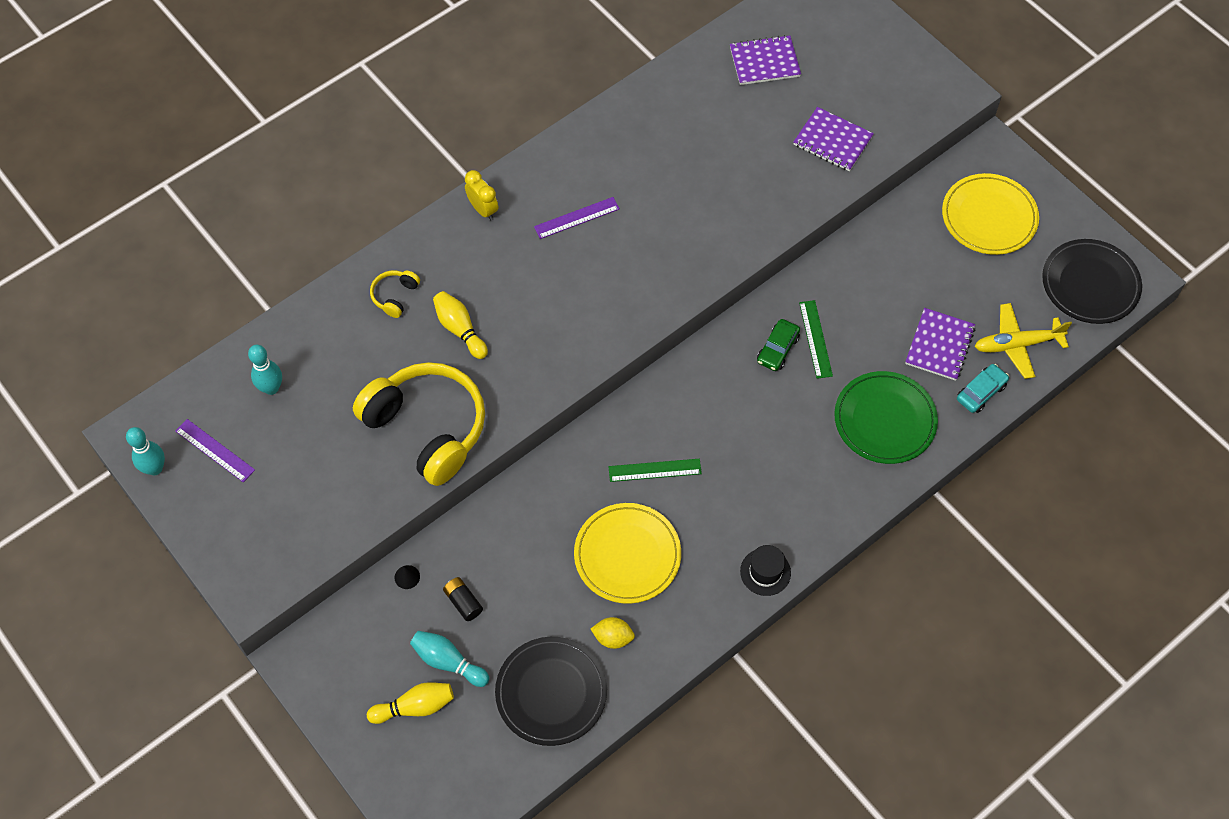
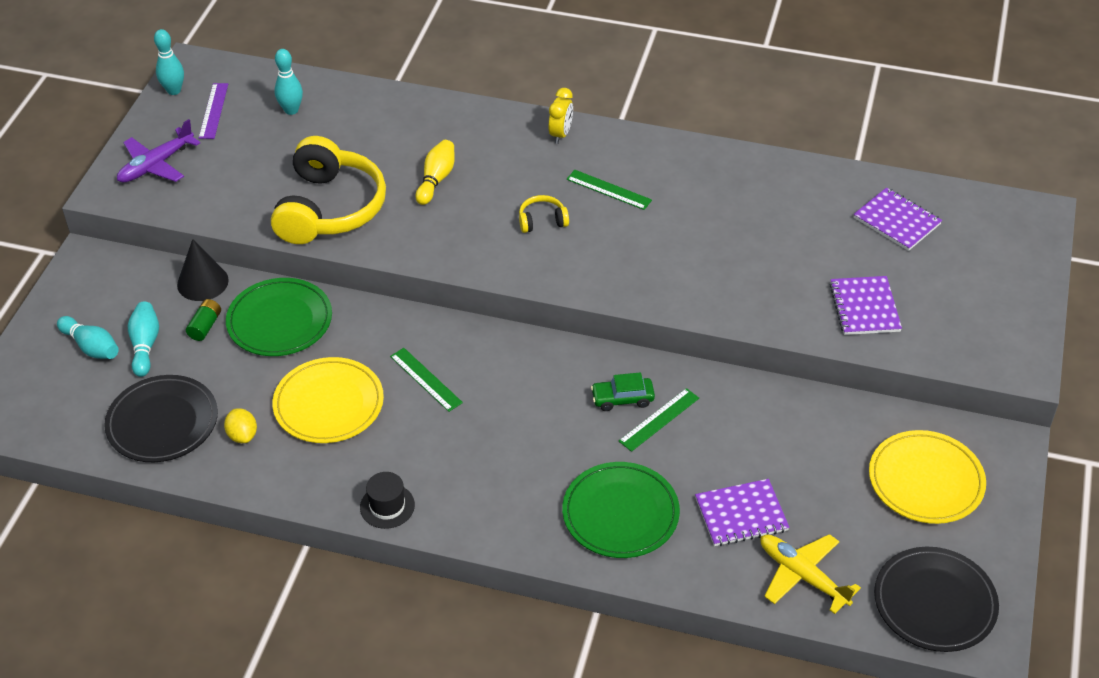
camera: 55 degrees right, 15 degrees down
yellow bowling pin [367,682,454,724] -> turquoise bowling pin [57,316,119,359]
yellow headphones [370,271,420,318] -> yellow headphones moved to [519,195,569,233]
black cone [395,565,420,589] -> black cone [177,239,229,301], size x2.09
black battery [443,577,483,621] -> green battery [186,299,221,341]
purple ruler [534,197,620,239] -> green ruler [567,170,652,210]
turquoise car [957,364,1009,413] -> none
none -> purple plane [117,119,200,183]
none -> green plate [226,278,332,356]

